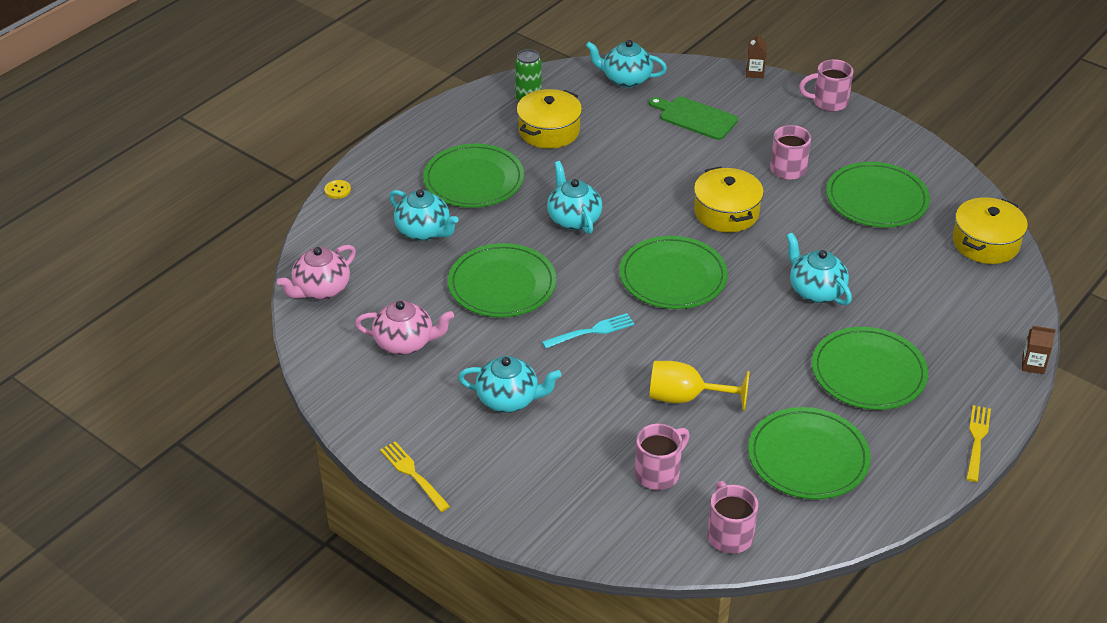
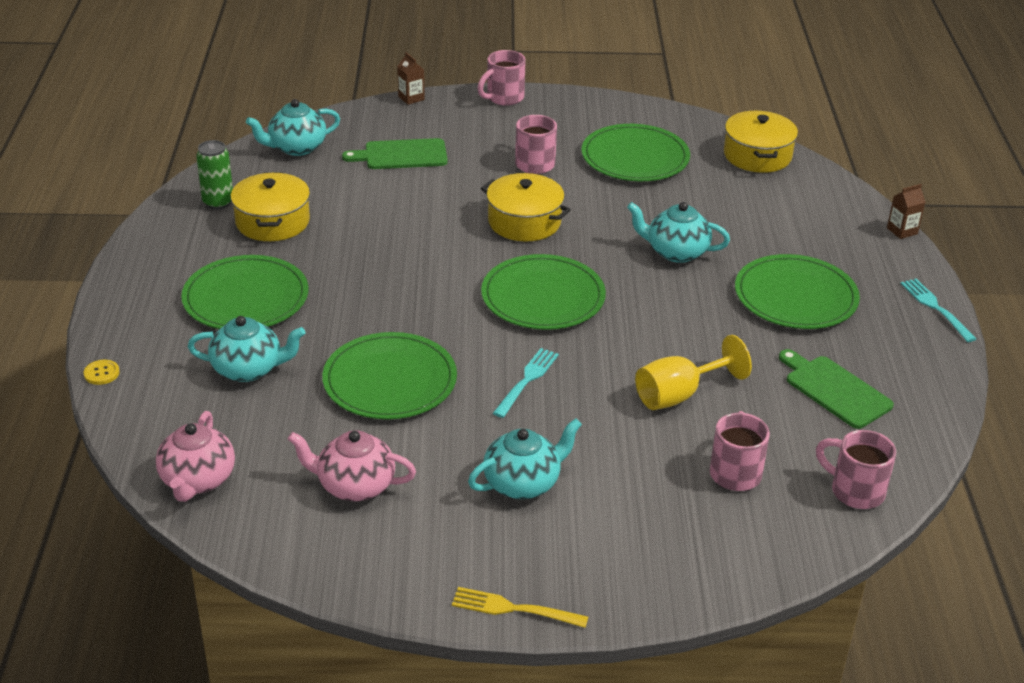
camera: 40 degrees left, 5 degrees down
pink teapot [355,300,454,355] -> pink teapot turned 135 degrees counterclockwise [288,430,416,502]
turquoise teapot [547,161,602,234] -> none
green plate [748,407,871,499] -> green cutting board [779,349,894,429]
yellow fork [966,405,991,482] -> turquoise fork [901,279,976,342]

